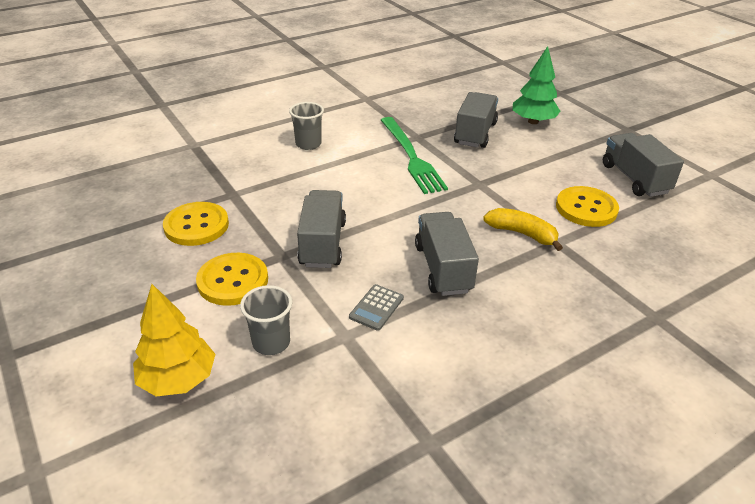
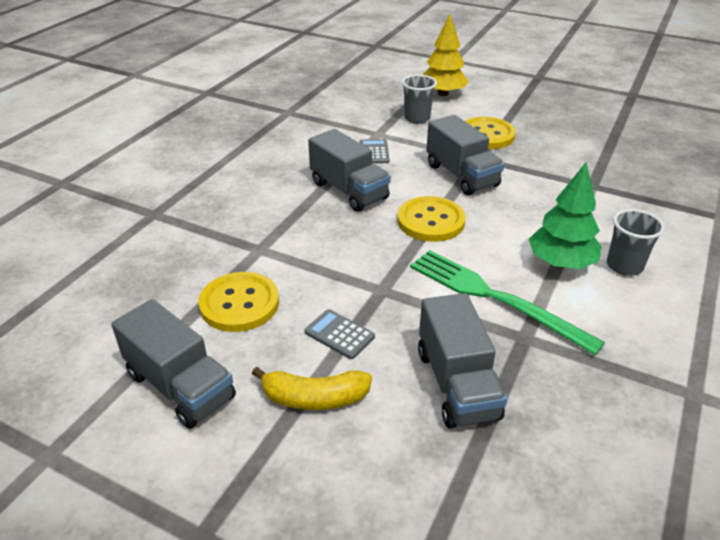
camera: 150 degrees right, 0 degrees up
yellow button [163,202,229,246] -> yellow button moved to [397,196,466,242]
yellow banana [483,208,563,251] -> yellow banana moved to [252,367,372,410]
green tree [513,46,561,124] -> green tree moved to [529,162,601,269]
none -> grey calculator [304,309,375,359]

